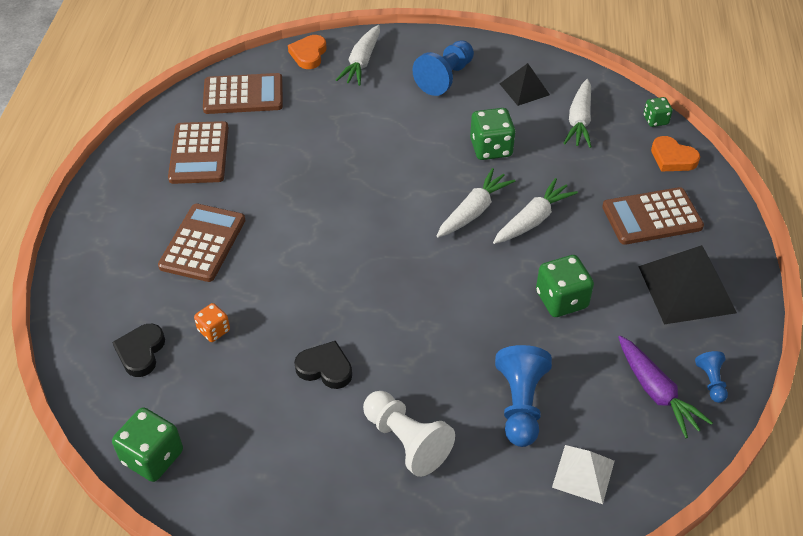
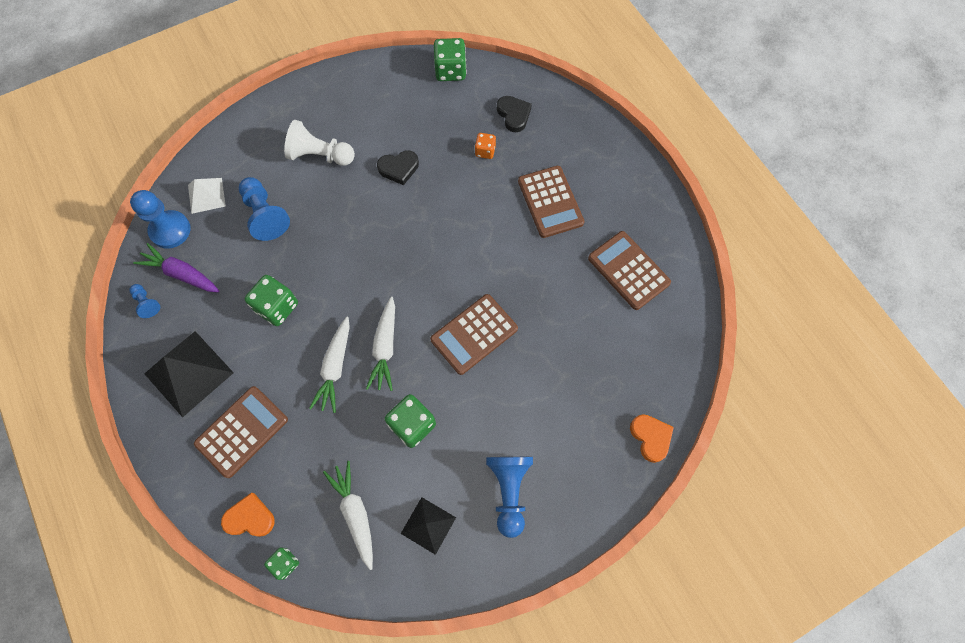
camera: 145 degrees right, 20 degrees up
brown calculator [203,73,283,114] -> brown calculator moved to [430,294,518,375]
white carrot [336,25,380,86] -> none
none -> blue pawn [130,190,191,249]

